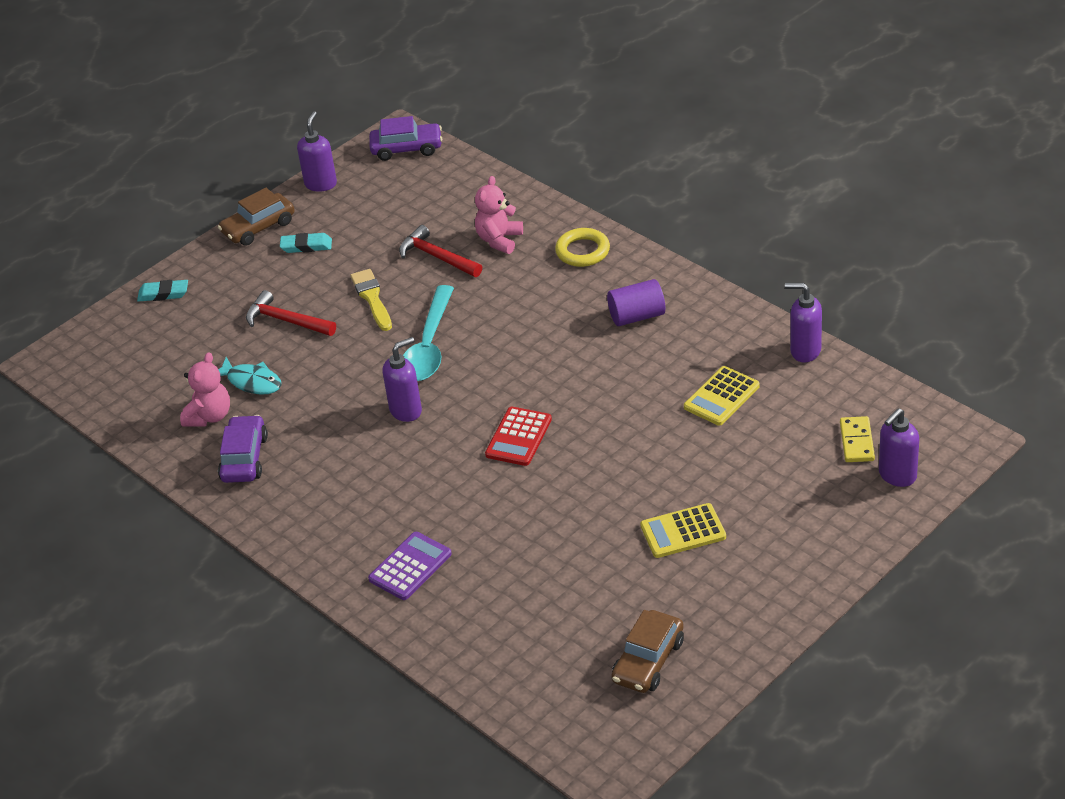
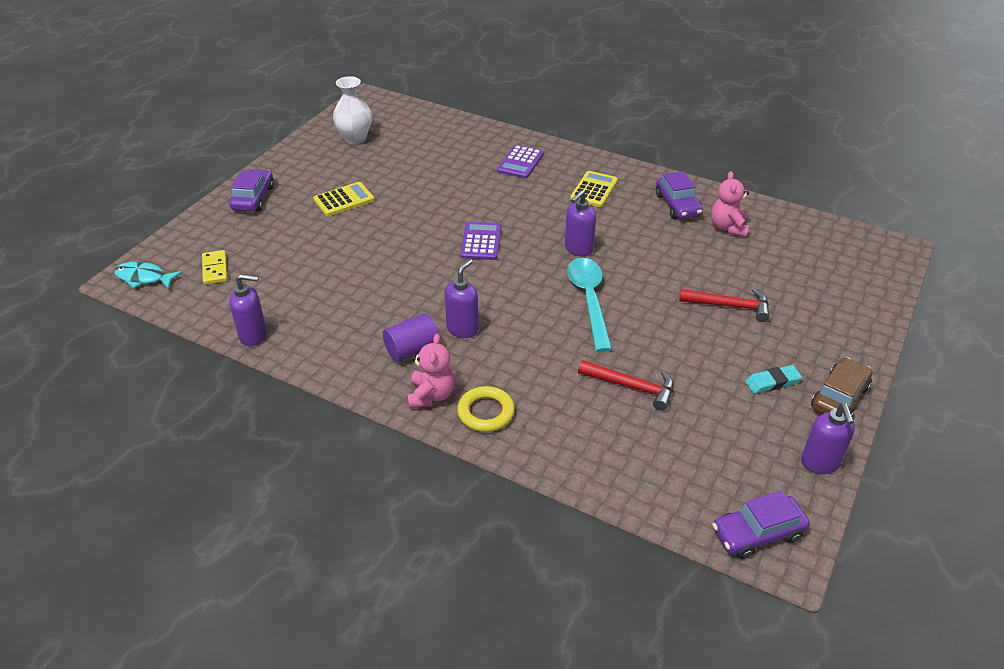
camera: 160 degrees right, 0 degrees up
turquoise eraser [137,280,188,302] -> none
turquoise fish [218,357,282,395] -> turquoise fish moved to [114,262,183,289]
yellow brush [350,269,392,331] -> none
pink teddy bear [475,176,523,254] -> pink teddy bear moved to [408,334,455,409]
red calculator [485,407,552,466] -> purple calculator [460,222,501,260]
brown car [611,610,684,693] -> white vase [333,76,372,144]
yellow calculator [684,366,760,426] -> yellow calculator moved to [570,171,618,207]
purple soap dispenser [879,408,919,487] -> purple soap dispenser moved to [445,259,479,338]
none -> purple car [229,169,274,212]

